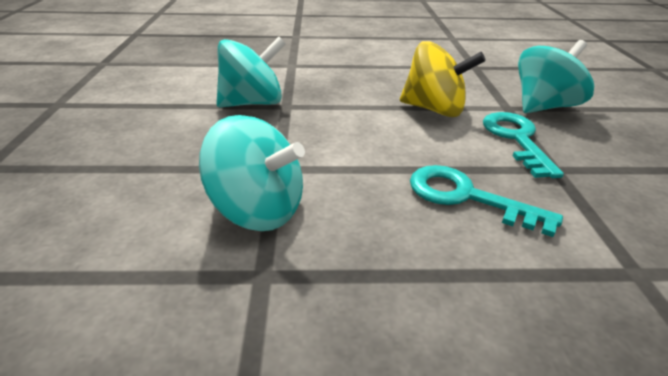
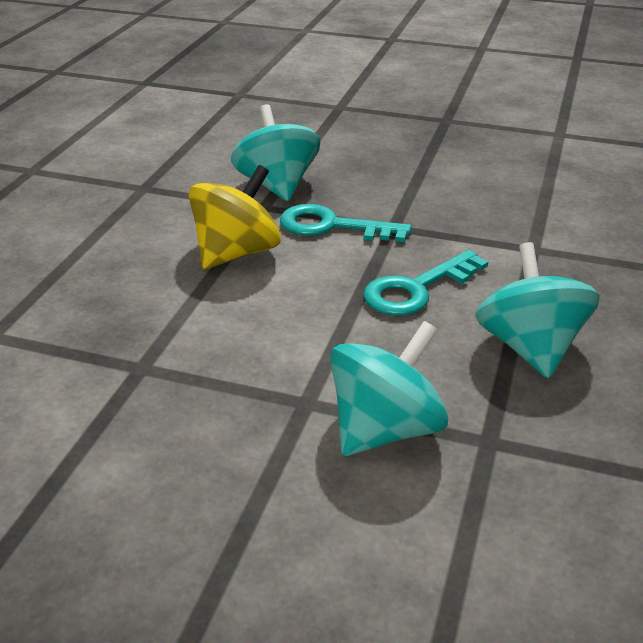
camera: 70 degrees left, 0 degrees up
turquoise spinning top [216,37,286,107] -> turquoise spinning top moved to [475,242,600,378]

